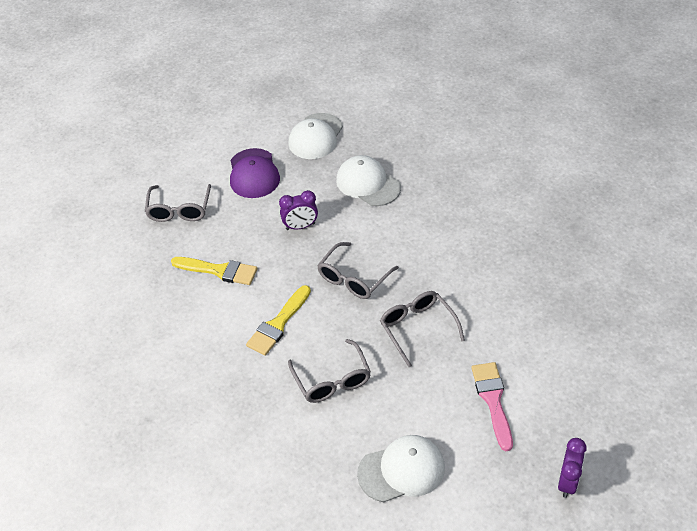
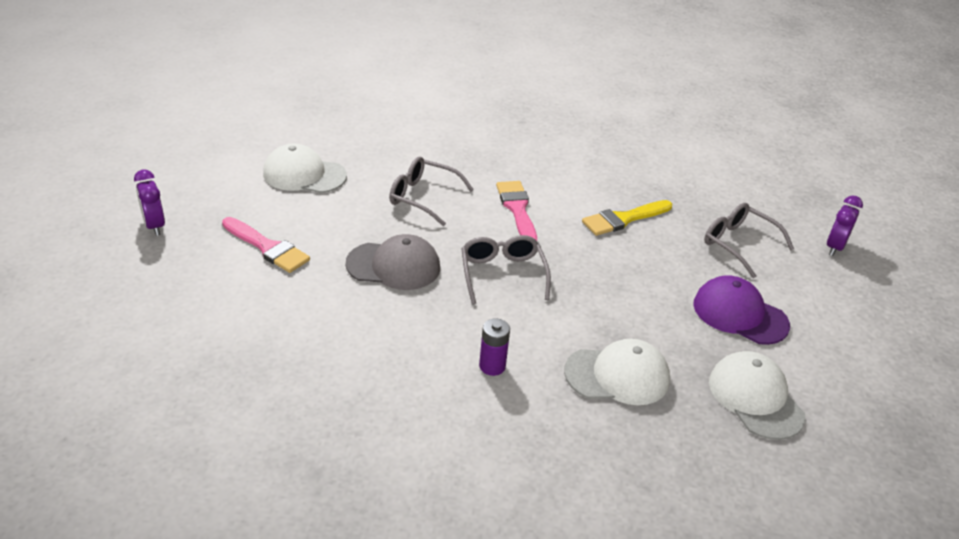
camera: 130 degrees right, 10 degrees down
yellow brush [246,285,311,356] -> pink brush [496,181,537,241]
purple clock [279,190,318,230] -> purple clock moved to [827,195,863,256]
white cap [357,435,445,503] -> white cap turned 75 degrees clockwise [263,143,347,193]
grey glasses [380,291,465,367] -> grey cap [346,234,440,290]
none -> purple battery [479,319,510,376]

